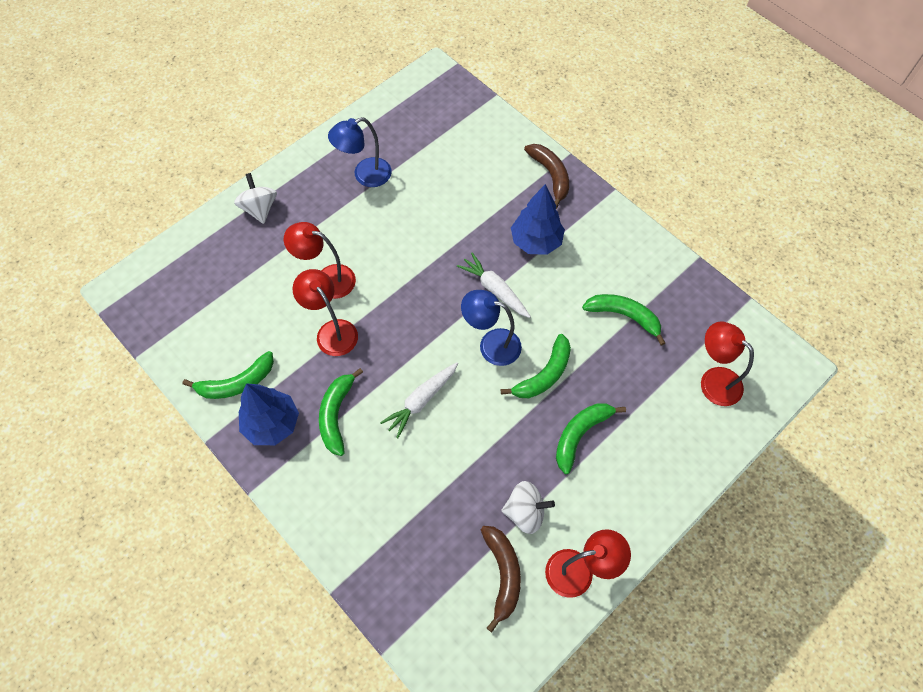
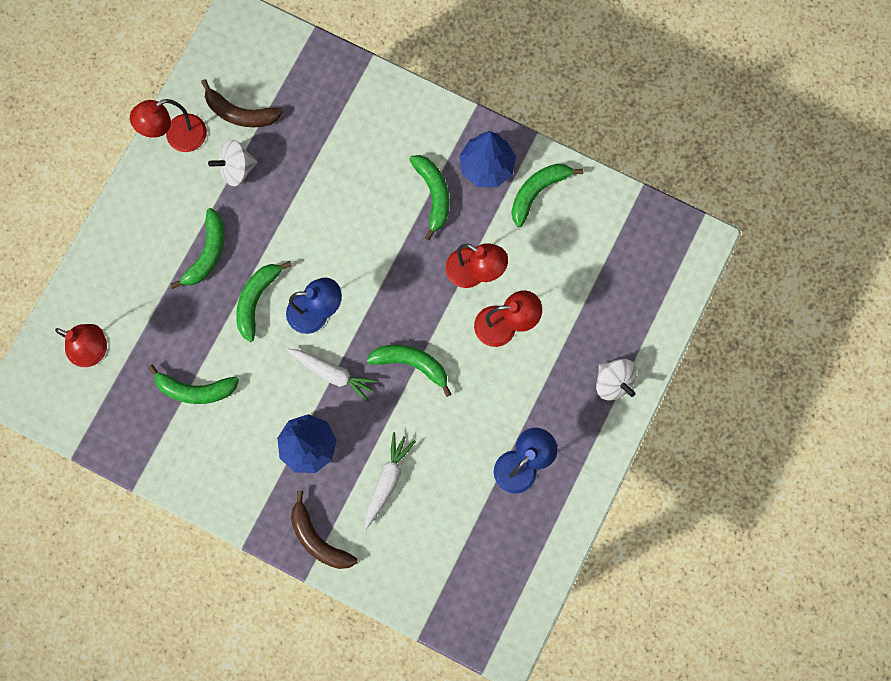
camera: 160 degrees right, 15 degrees up
white carrot [380,362,458,438] -> white carrot moved to [364,432,416,529]
brown banana [481,526,521,632] -> brown banana turned 45 degrees counterclockwise [201,79,282,127]
none -> green banana [367,345,452,397]

